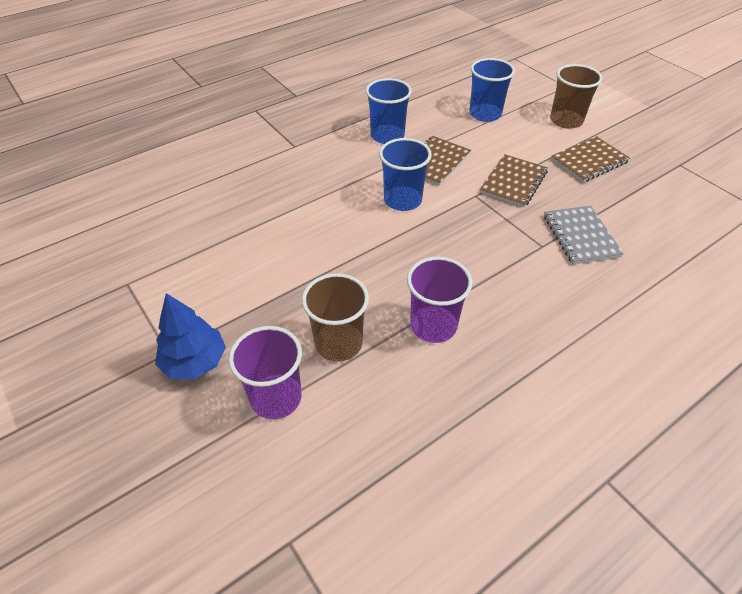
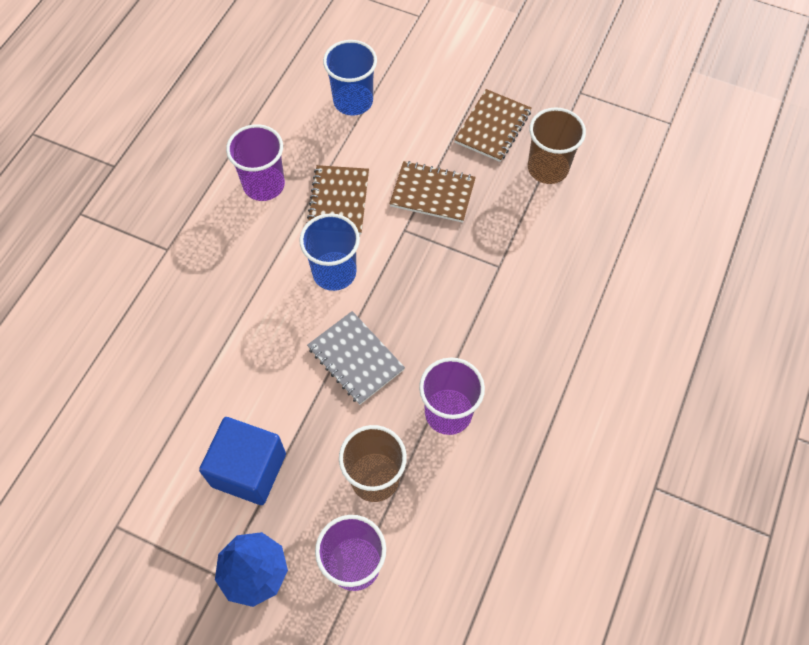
camera: 30 degrees left, 15 degrees up
blue cup [366,78,412,144] -> purple cup [226,124,285,201]
brown notebook [480,154,548,207] -> brown notebook turned 75 degrees counterclockwise [390,161,476,223]
grey notebook [544,206,624,264] -> grey notebook moved to [307,311,405,405]
brown cup [550,64,603,129] -> brown cup moved to [528,107,586,184]
none -> blue cube [199,417,286,505]

